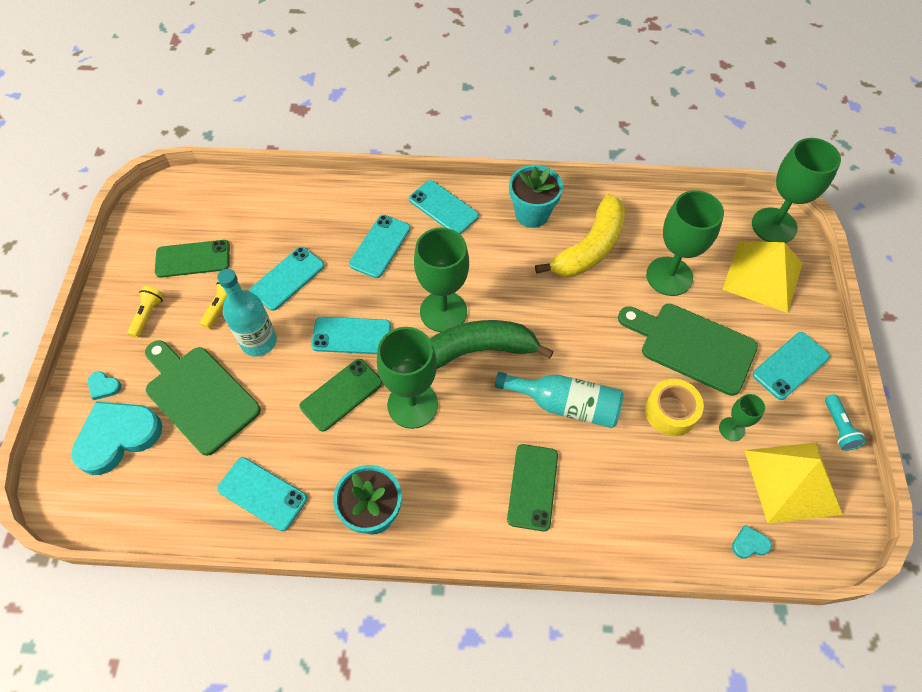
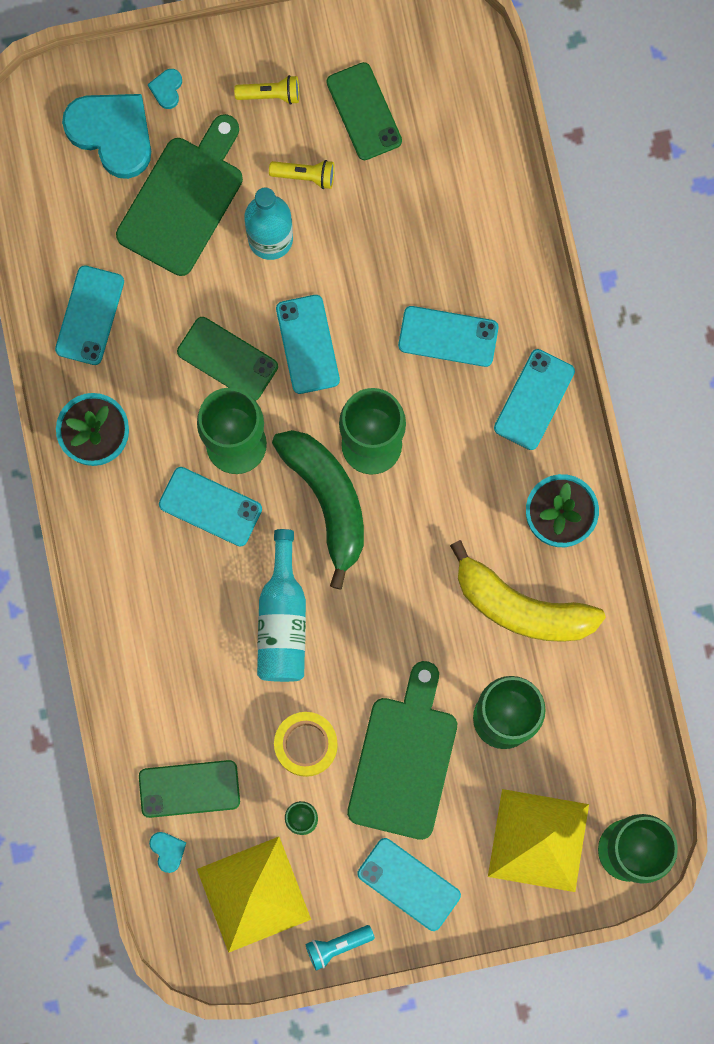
camera: 75 degrees right, 20 degrees up
turquoise phone [250,247,325,311] -> turquoise phone moved to [159,467,262,546]
green phone [507,444,558,532] -> green phone moved to [139,760,240,818]

